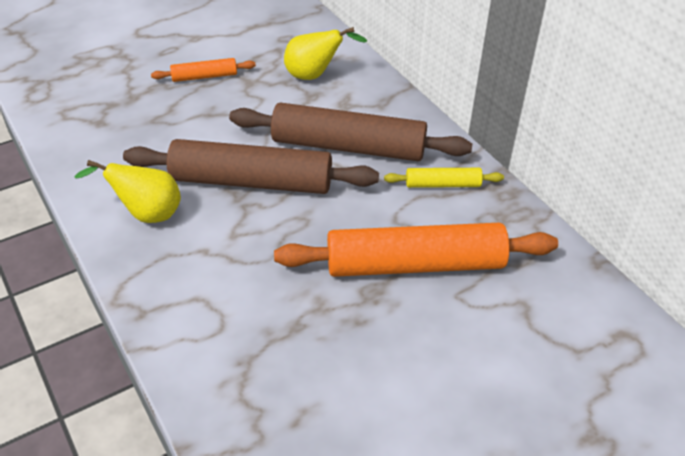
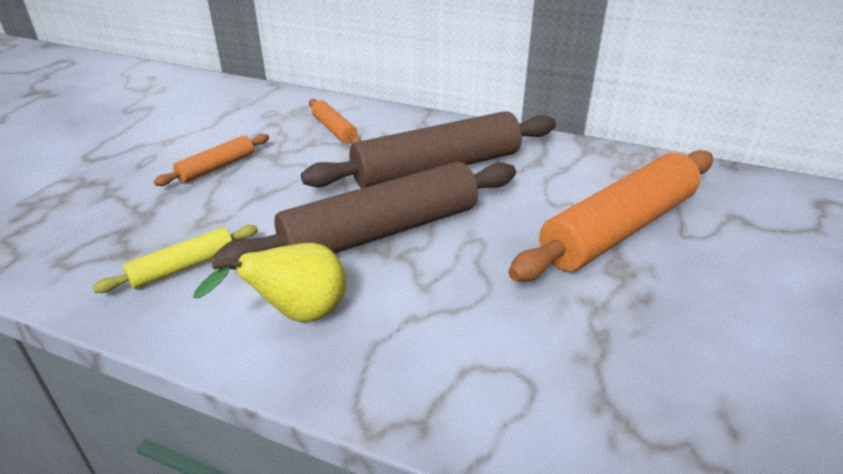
camera: 35 degrees left, 10 degrees down
yellow pear [284,27,367,80] -> orange rolling pin [309,99,361,144]
yellow rolling pin [384,168,504,188] -> yellow rolling pin moved to [93,225,258,293]

